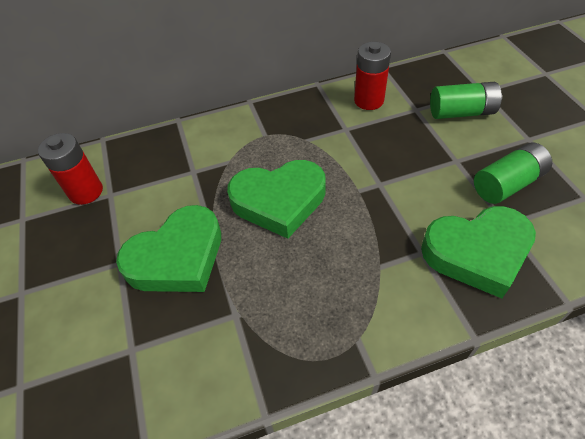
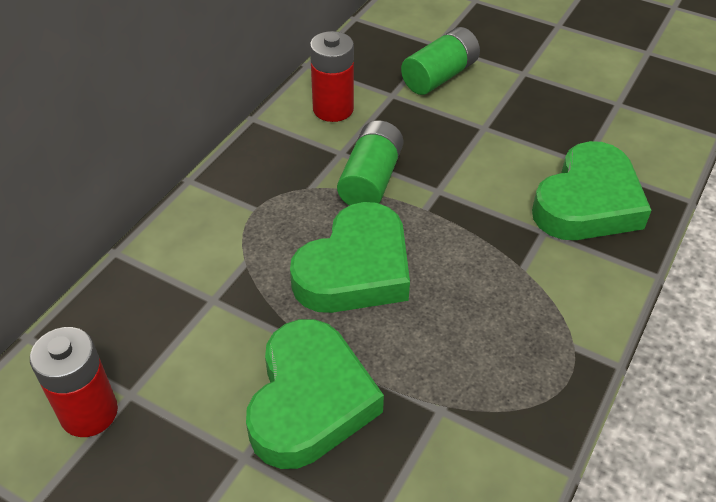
camera: 45 degrees left, 5 degrees down
green battery [474,142,552,204] -> green battery moved to [337,120,404,205]

